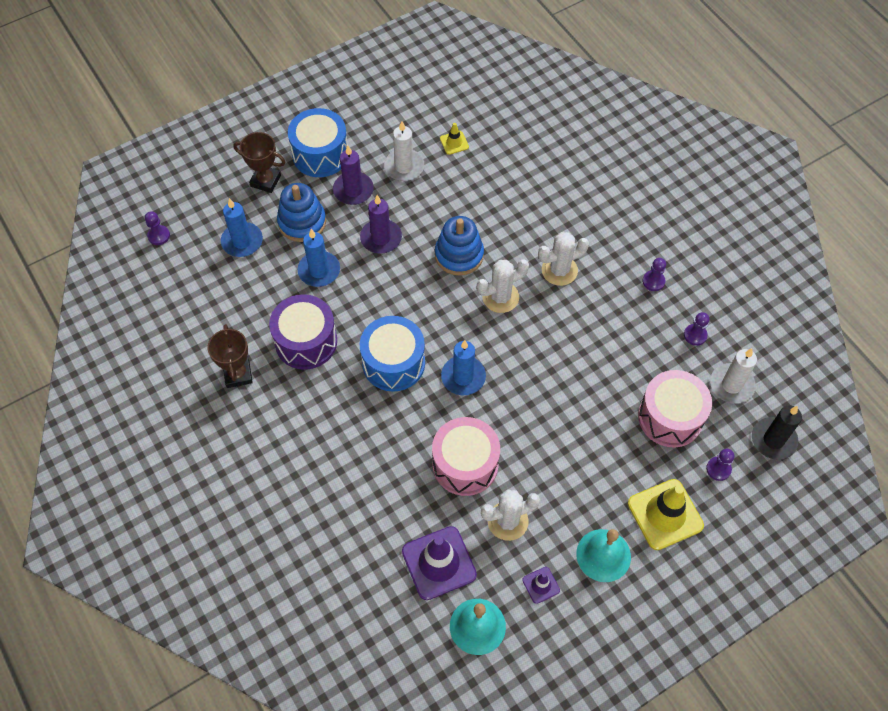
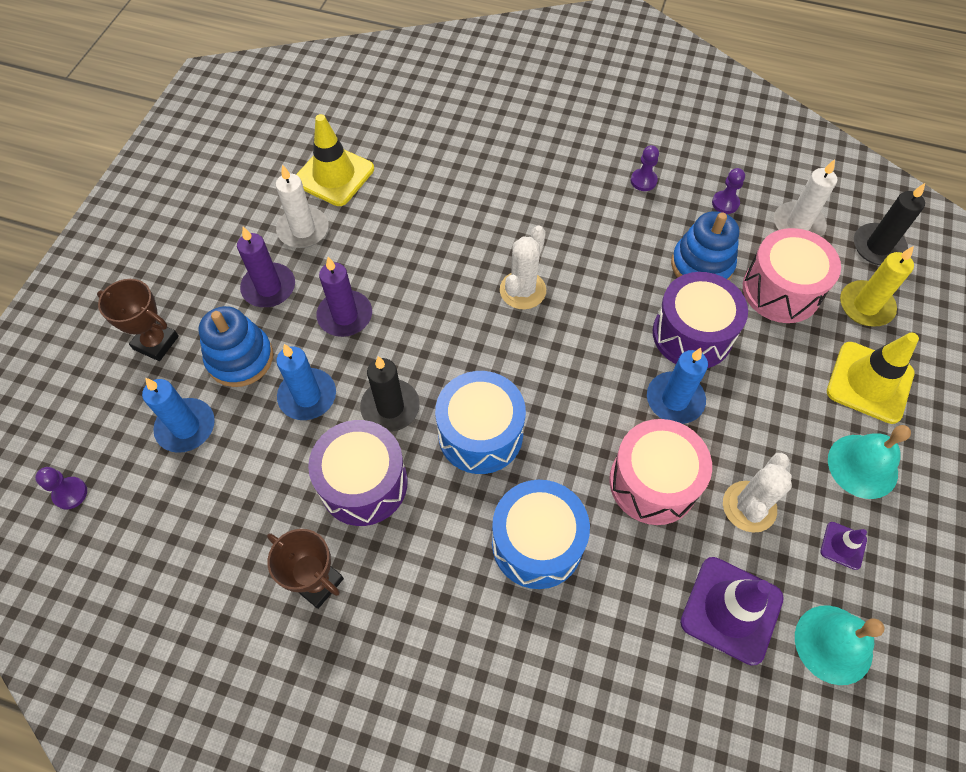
camera: 40 degrees left, 0 degrees up
brown trophy [233,132,286,193] -> brown trophy turned 45 degrees clockwise [97,279,179,361]
blue drum [288,108,348,177] -> blue drum moved to [492,480,590,589]
blue stacking toy [435,216,484,276] -> blue stacking toy moved to [671,211,739,280]
yellow traffic cone [440,123,469,155] -> yellow traffic cone [296,114,374,206], size x2.06
blue candle [441,340,486,395] -> blue candle moved to [647,348,708,424]
white cactus [538,232,589,286] -> none
purple pawn [706,449,735,481] -> yellow candle [840,246,914,327]
none -> black candle [360,356,420,432]
none -> purple drum [653,272,748,368]

